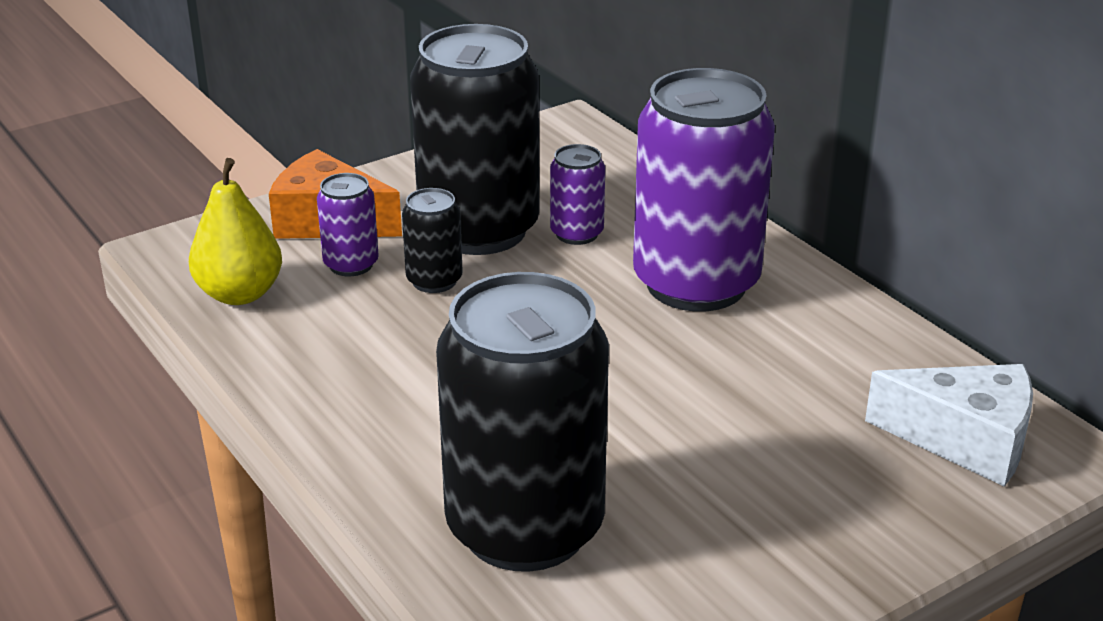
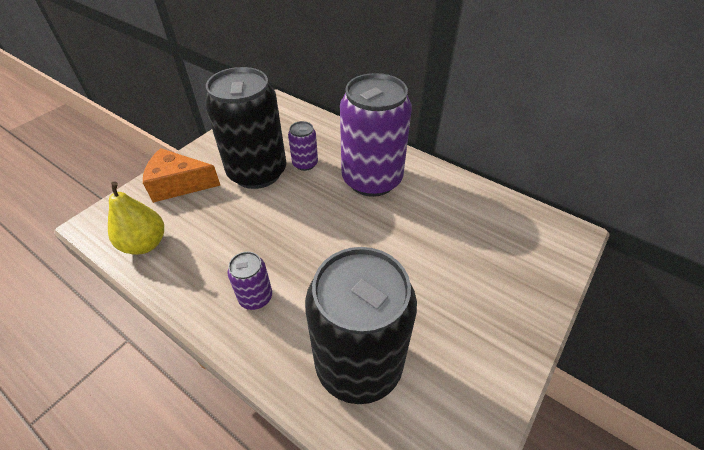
camera: 20 degrees left, 15 degrees up
purple can [317,173,379,276] -> purple can moved to [227,251,272,310]
black can [402,188,463,293] -> none
white cheese [865,364,1033,486] -> none

